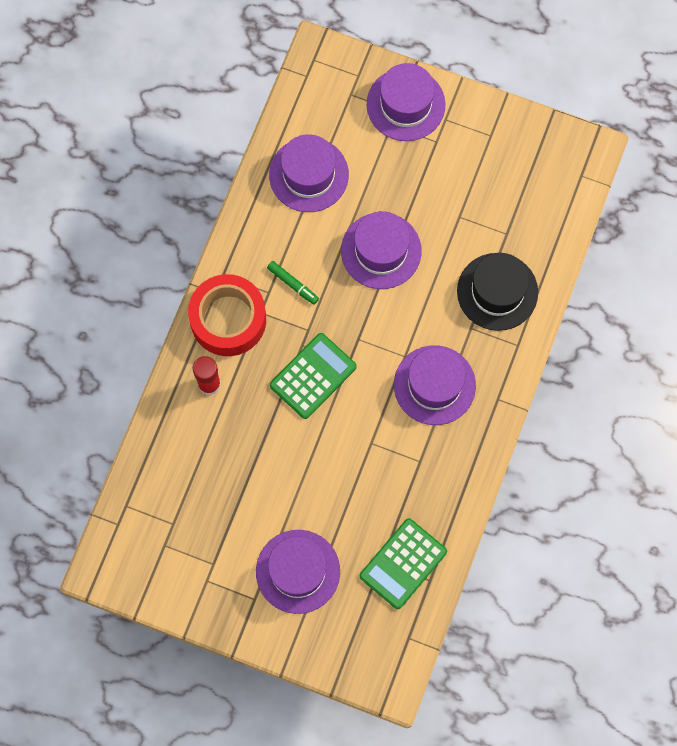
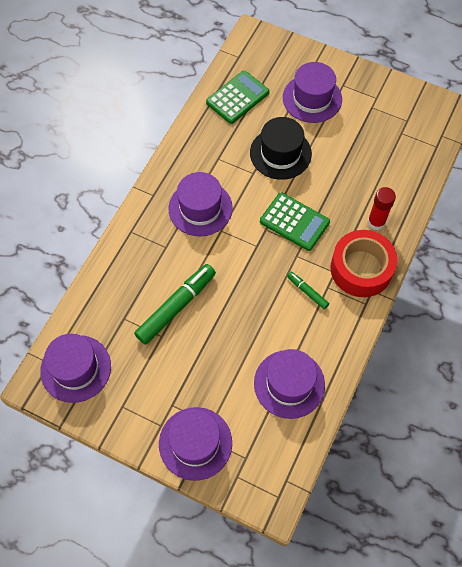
camera: 175 degrees left, 10 degrees down
green calculator [270,333,357,419] -> green calculator turned 105 degrees counterclockwise [260,192,330,251]
purple hat [341,211,422,289] -> purple hat moved to [40,334,111,403]
black hat [457,253,538,331] -> black hat moved to [250,117,312,180]
none -> green marker [134,264,216,345]

